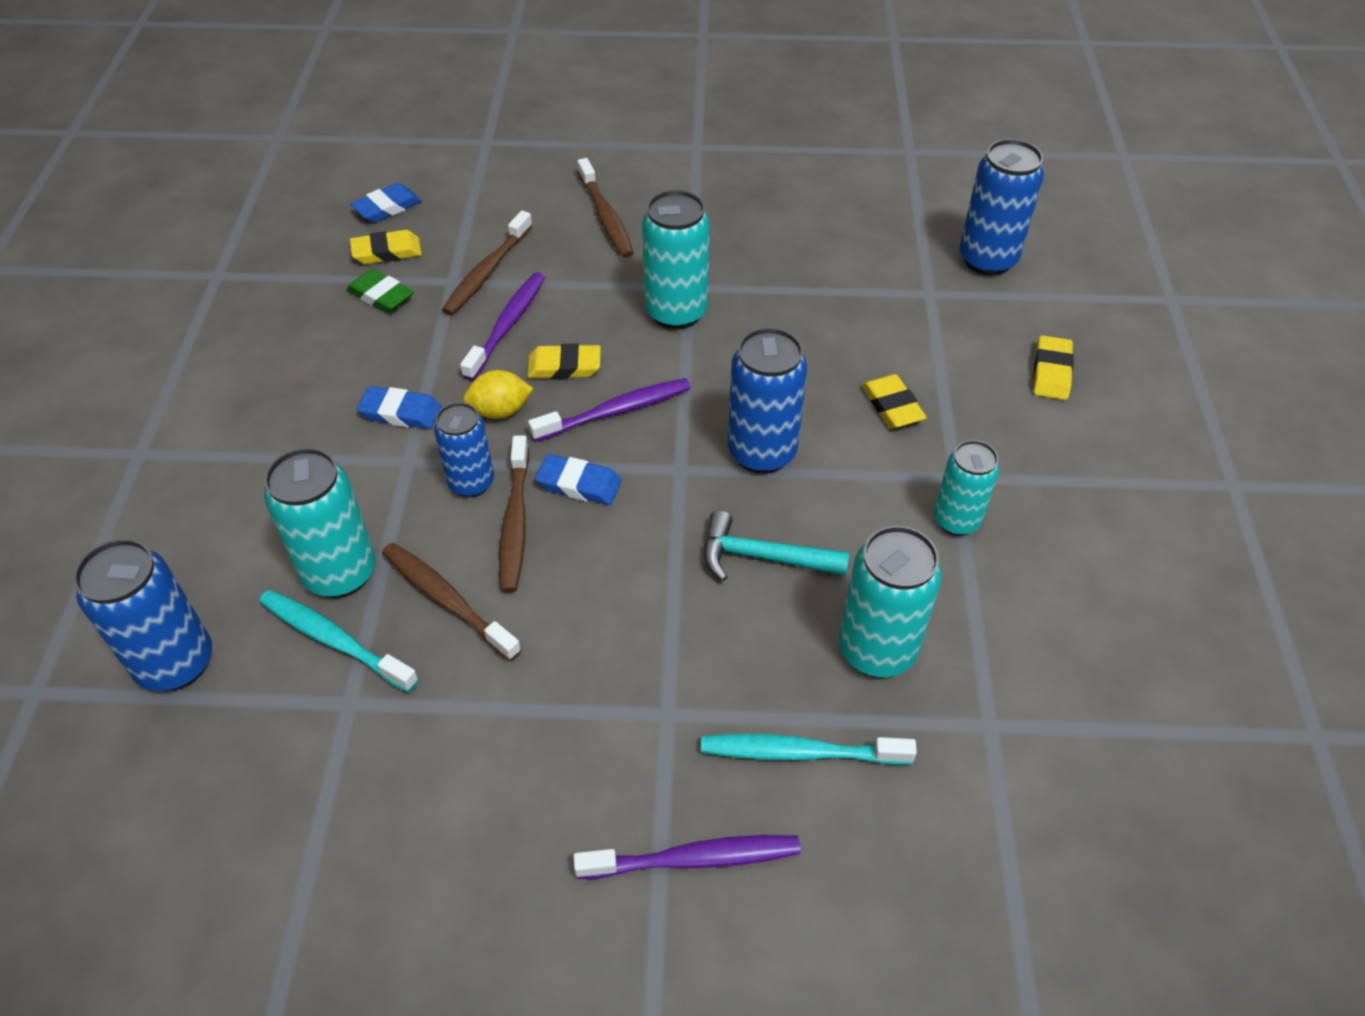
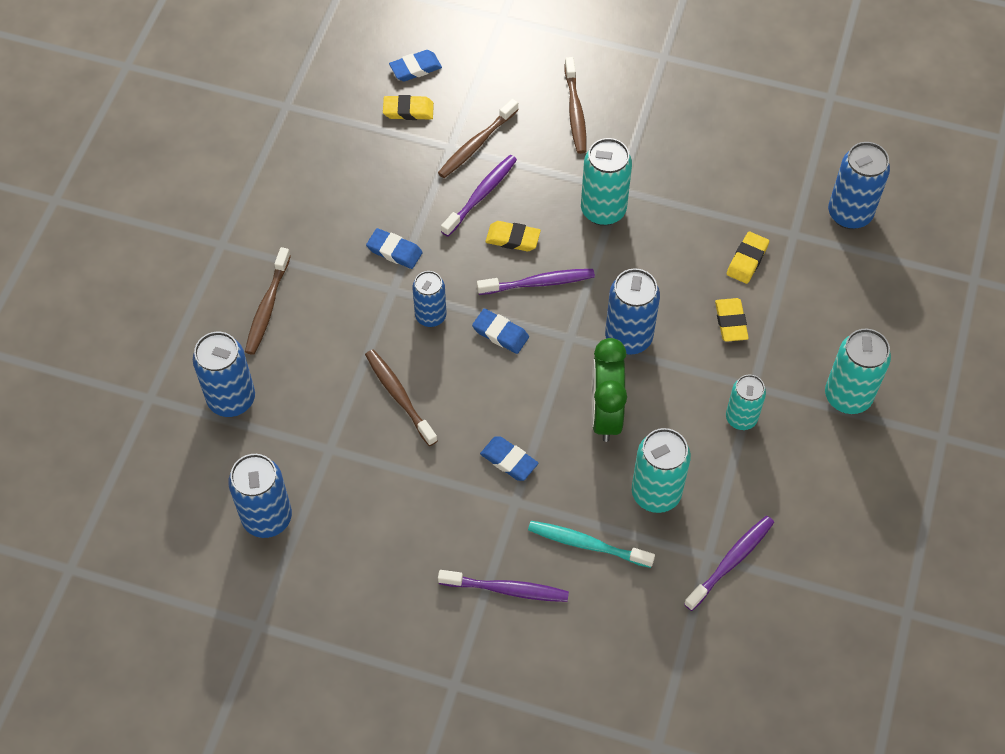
camera: 15 degrees right, 10 degrees up
turquoise toothbrush [259,590,419,692] -> none
turquoise can [264,448,376,598] -> turquoise can moved to [825,328,891,414]
green eraser [346,269,414,313] -> none
yellow lemon [463,370,534,419] -> none
brown toothbrush [499,435,529,592] -> brown toothbrush moved to [245,247,291,355]
turquoise hammer [704,511,850,581] -> green clock [591,338,627,442]
yellow eraser [1033,335,1074,400] -> yellow eraser moved to [727,232,769,284]
none -> blue can [228,454,292,538]
none -> blue eraser [480,436,538,481]
none -> purple toothbrush [684,516,774,611]

